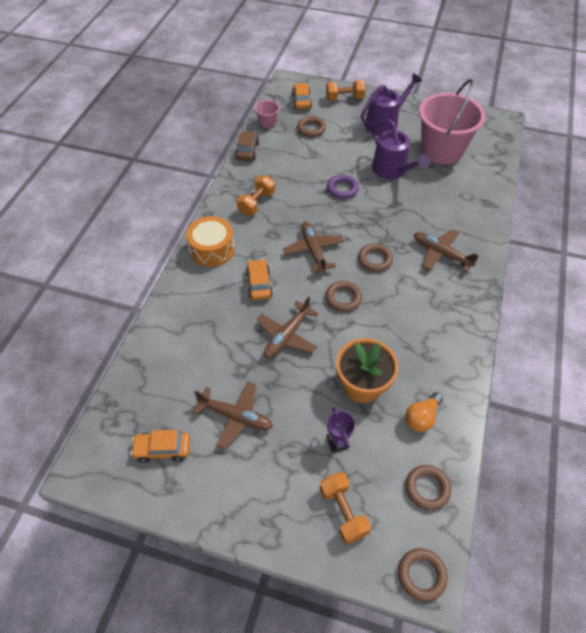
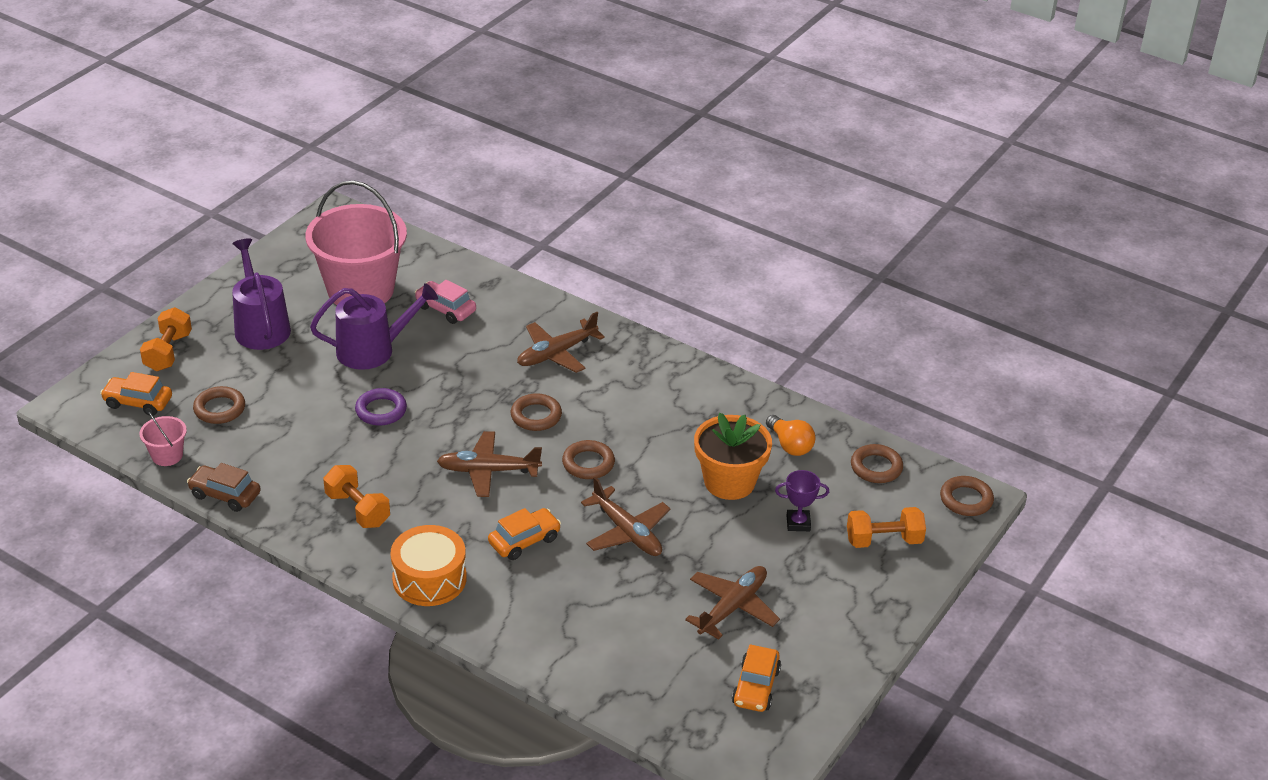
camera: 75 degrees left, 15 degrees down
orange car [246,259,273,300] -> orange car turned 135 degrees clockwise [488,508,561,560]
none -> pink car [415,280,476,324]

